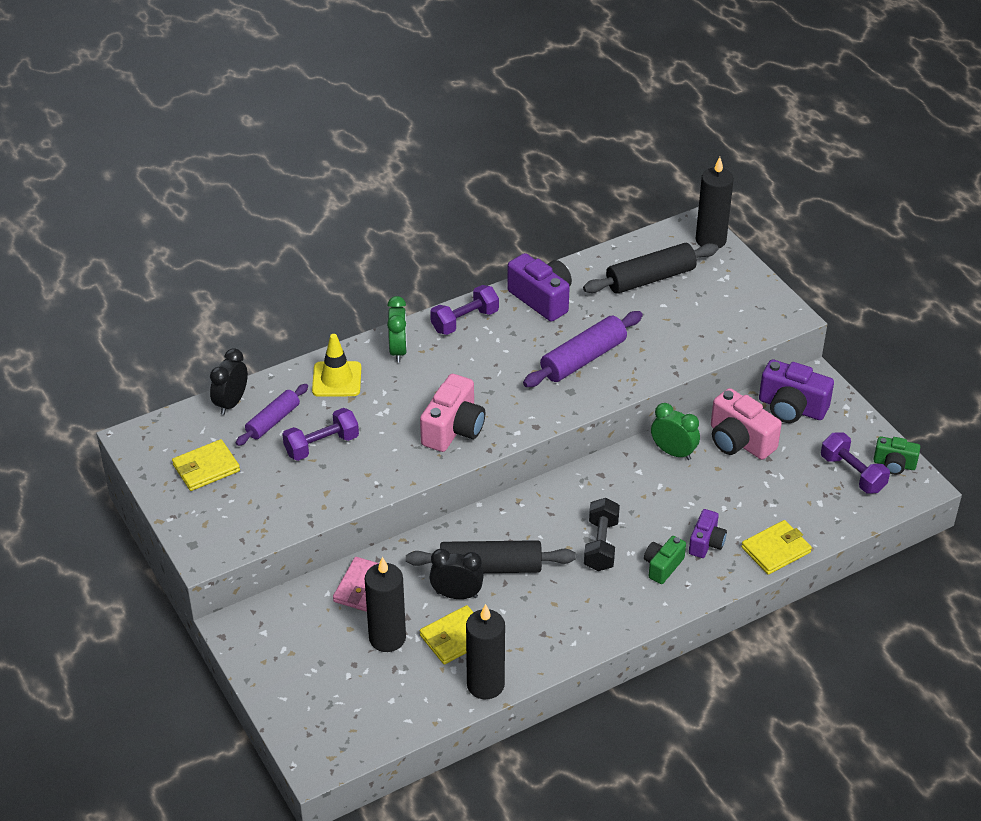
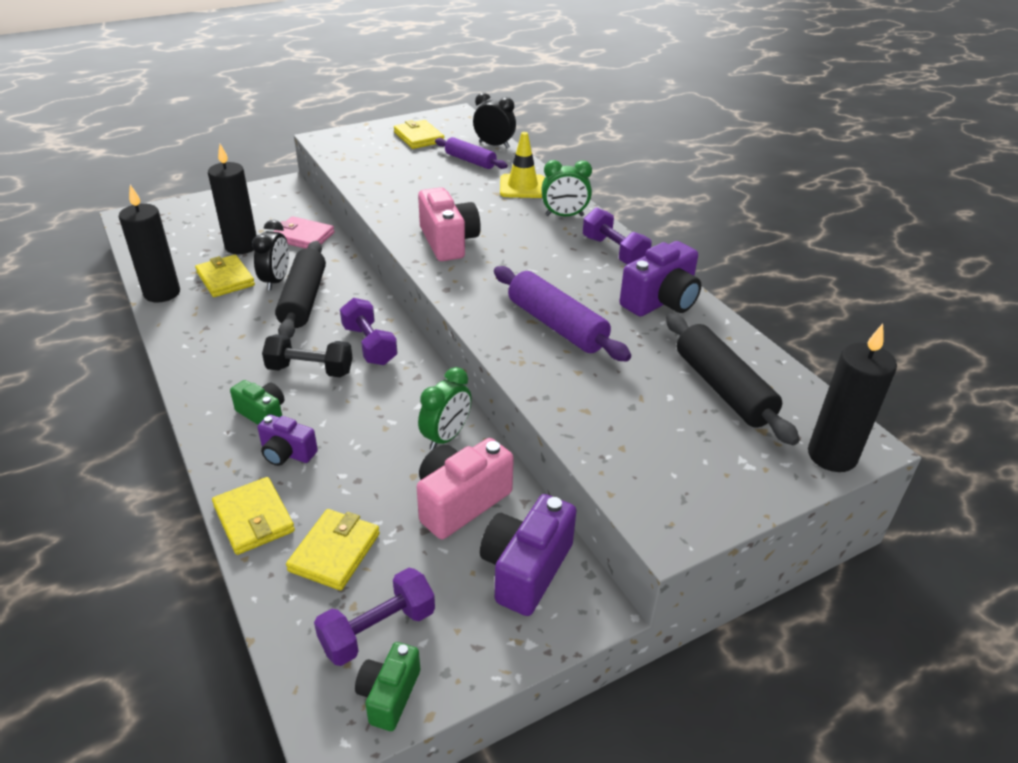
camera: 90 degrees right, 5 degrees down
purple dumbbell [282,408,359,461] -> purple dumbbell moved to [340,298,398,365]
pink camera [420,374,485,452] -> pink camera turned 135 degrees counterclockwise [418,187,481,261]
none -> yellow wallet [286,509,380,590]

